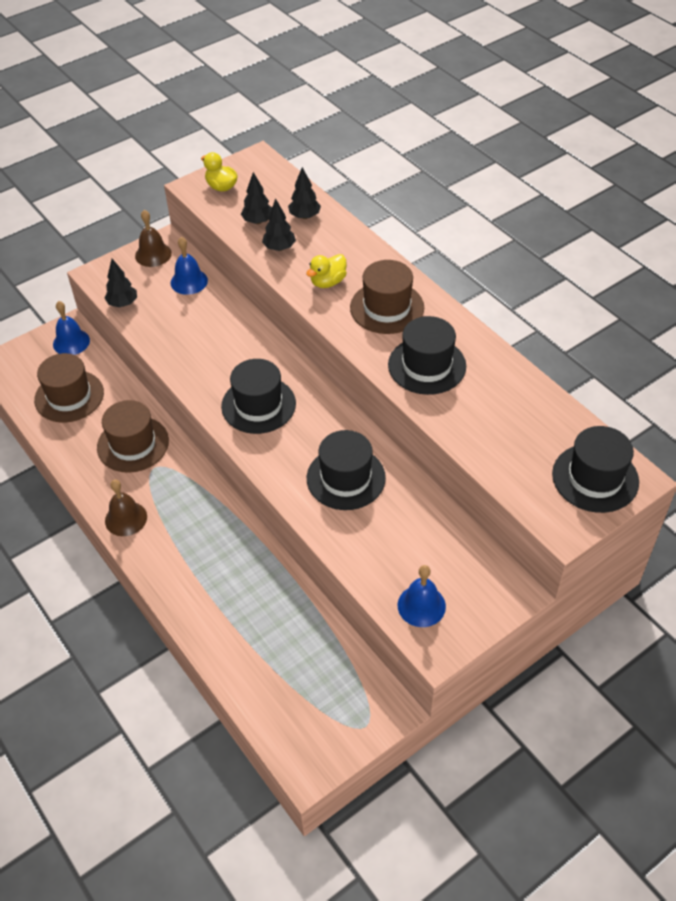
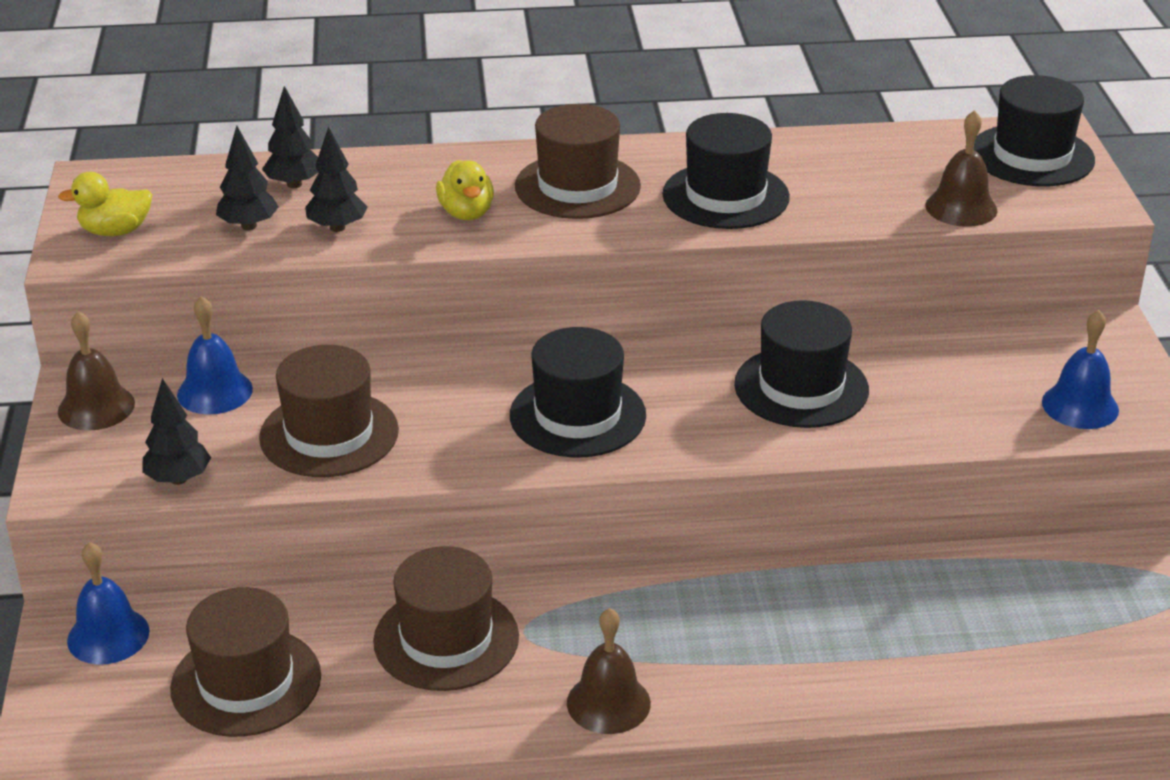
camera: 60 degrees left, 15 degrees down
none -> brown hat [259,345,399,477]
none -> brown bell [925,110,997,227]

